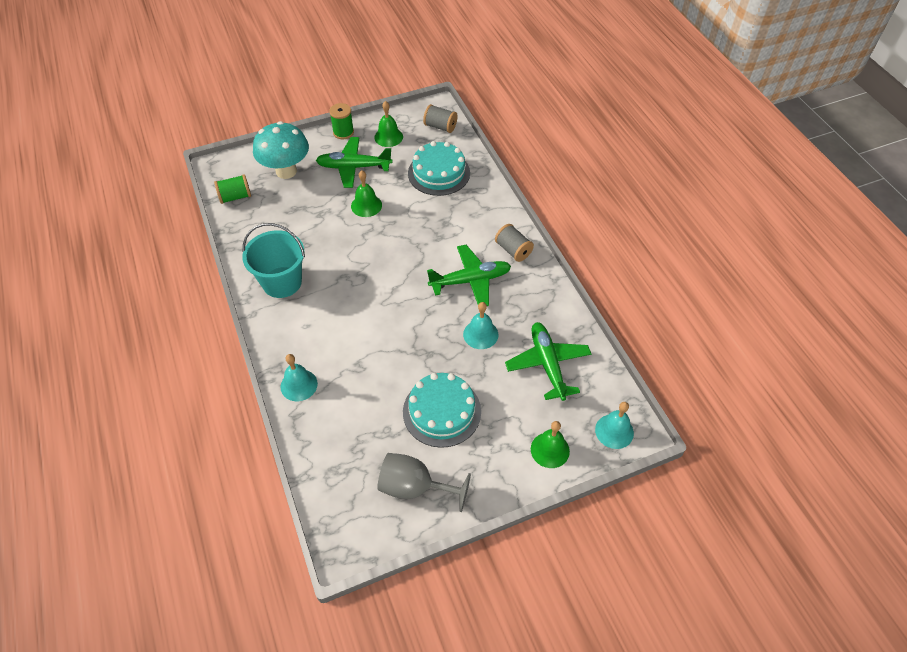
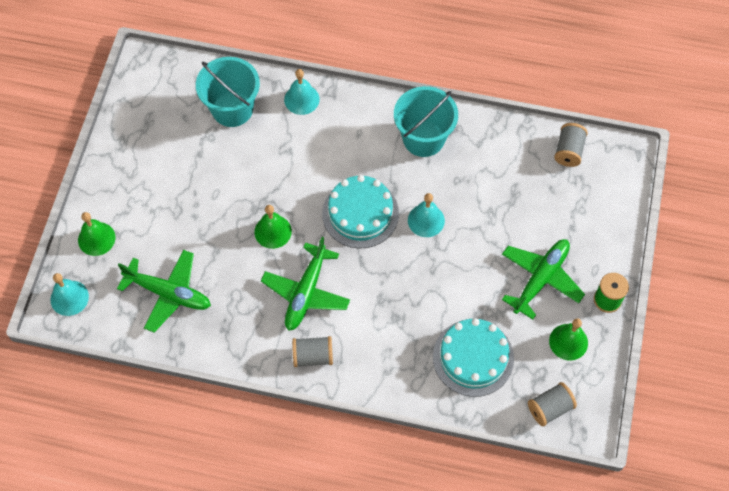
camera: 125 degrees right, 10 degrees up
green spool [214,174,251,204] -> grey spool [554,123,588,167]
turquoise mushroom [253,121,309,179] -> none
green bell [351,170,382,217] -> green bell moved to [254,205,292,249]
grey goblet [377,453,471,512] -> none
turquoise cake [403,373,481,448] -> turquoise cake moved to [322,175,399,248]
turquoise bell [463,302,498,349] -> turquoise bell moved to [408,193,445,237]
none -> turquoise bucket [196,57,260,127]

